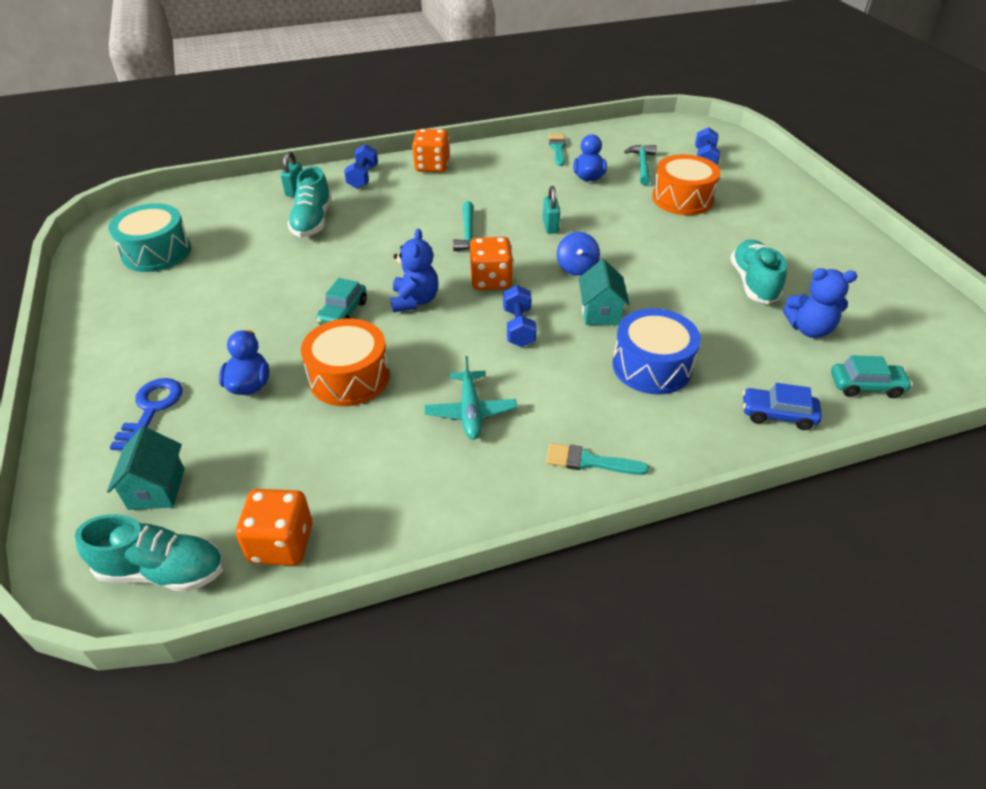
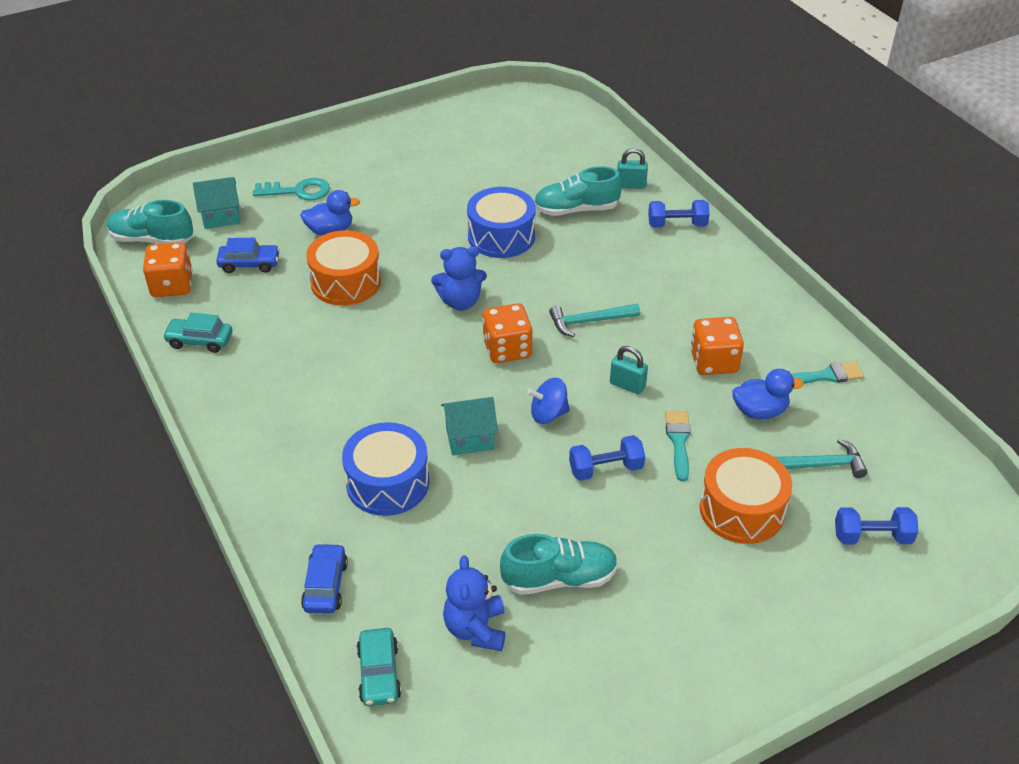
camera: 80 degrees right, 0 degrees up
turquoise shoe [75,514,224,592] -> turquoise shoe turned 105 degrees clockwise [107,200,193,244]
turquoise drum [108,203,191,272] -> none
blue key [110,378,182,451] -> turquoise key [253,178,330,201]
turquoise car [316,278,367,325] -> turquoise car moved to [163,313,232,353]
orange dice [412,129,450,172] -> orange dice moved to [690,317,744,375]
turquoise plane [424,356,517,439] -> none
blue dumbbell [503,285,537,347] -> blue dumbbell moved to [569,435,645,481]
turquoise padlock [543,186,560,234] -> turquoise padlock turned 45 degrees clockwise [610,346,648,394]
turquoise brush [546,443,649,475] -> turquoise brush moved to [665,411,691,482]
none -> blue car [216,238,280,273]
none -> blue drum [467,187,536,258]

